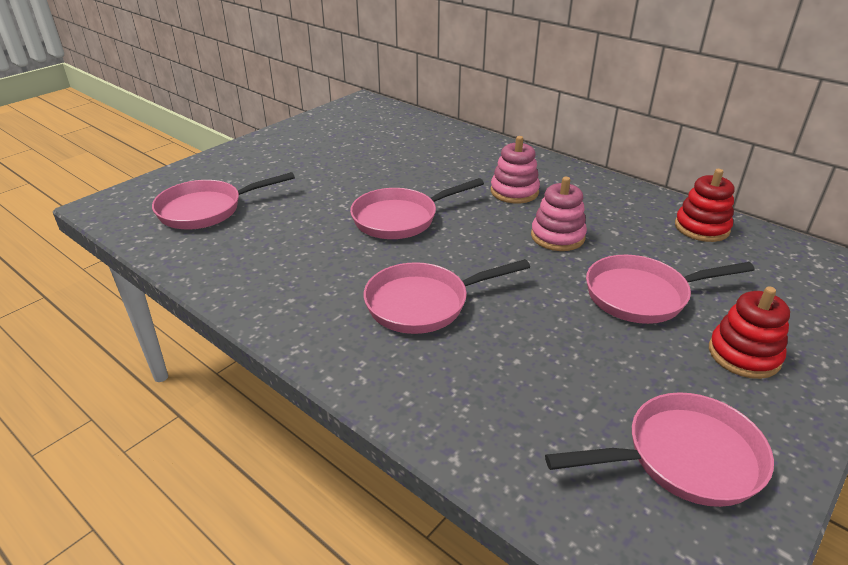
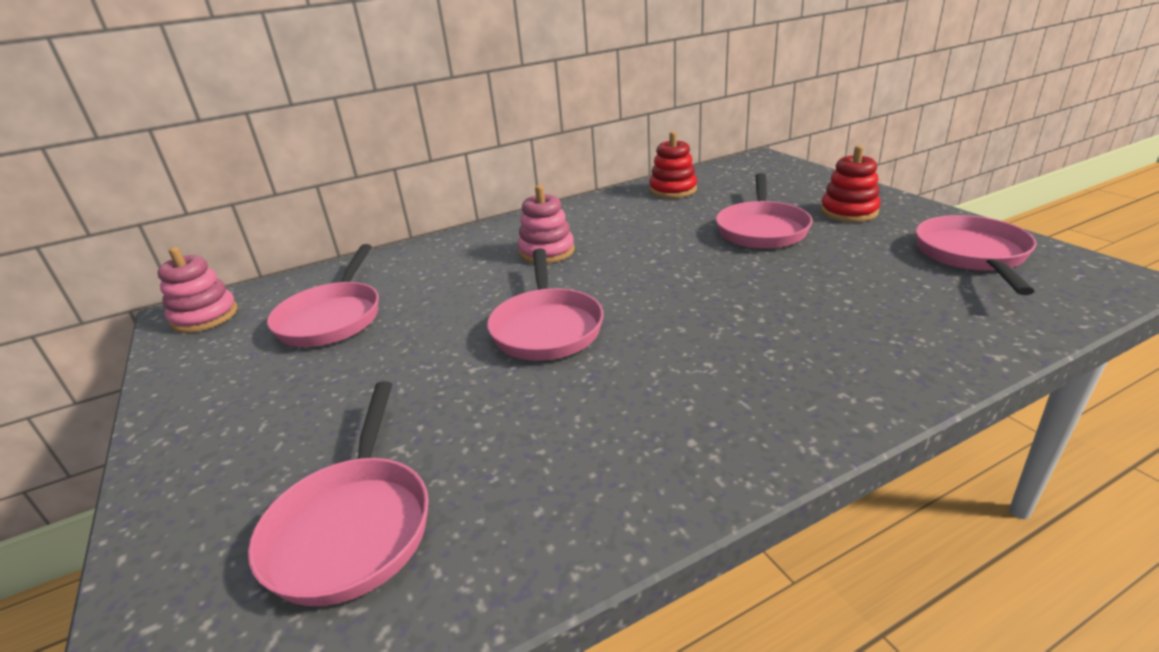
camera: 65 degrees left, 5 degrees down
pink pan [364,259,530,334] -> pink pan moved to [267,244,379,347]
pink stacking toy [531,177,587,251] -> pink stacking toy moved to [157,247,238,333]

